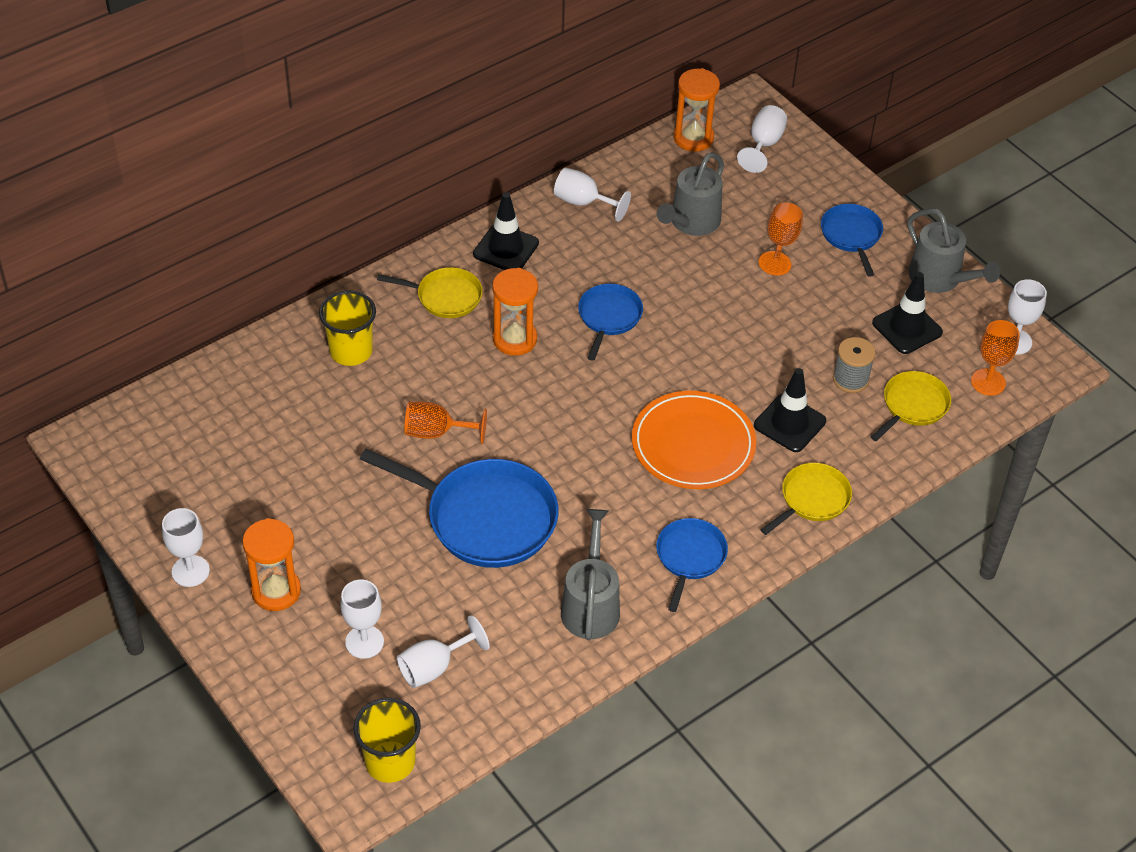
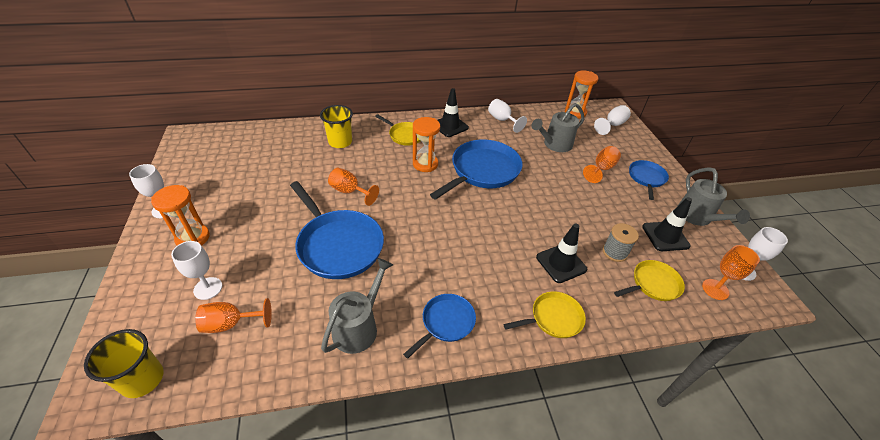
camera: 25 degrees right, 5 degrees down
white goblet [397,615,489,688] -> orange goblet [195,298,272,333]
blue pan [578,284,643,361] -> blue pan [430,140,523,200], size x1.82
orange plate [632,391,756,489] -> none

